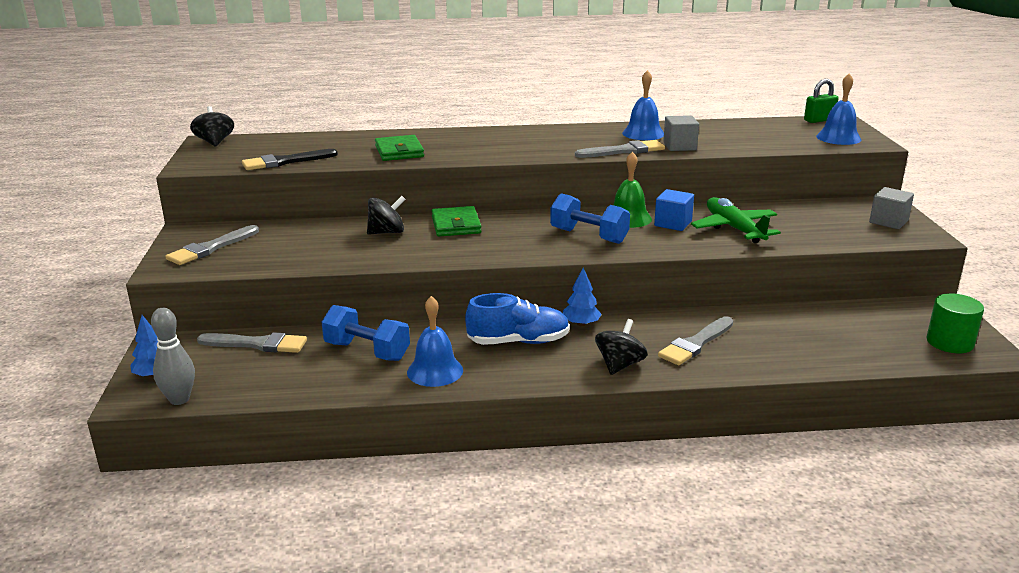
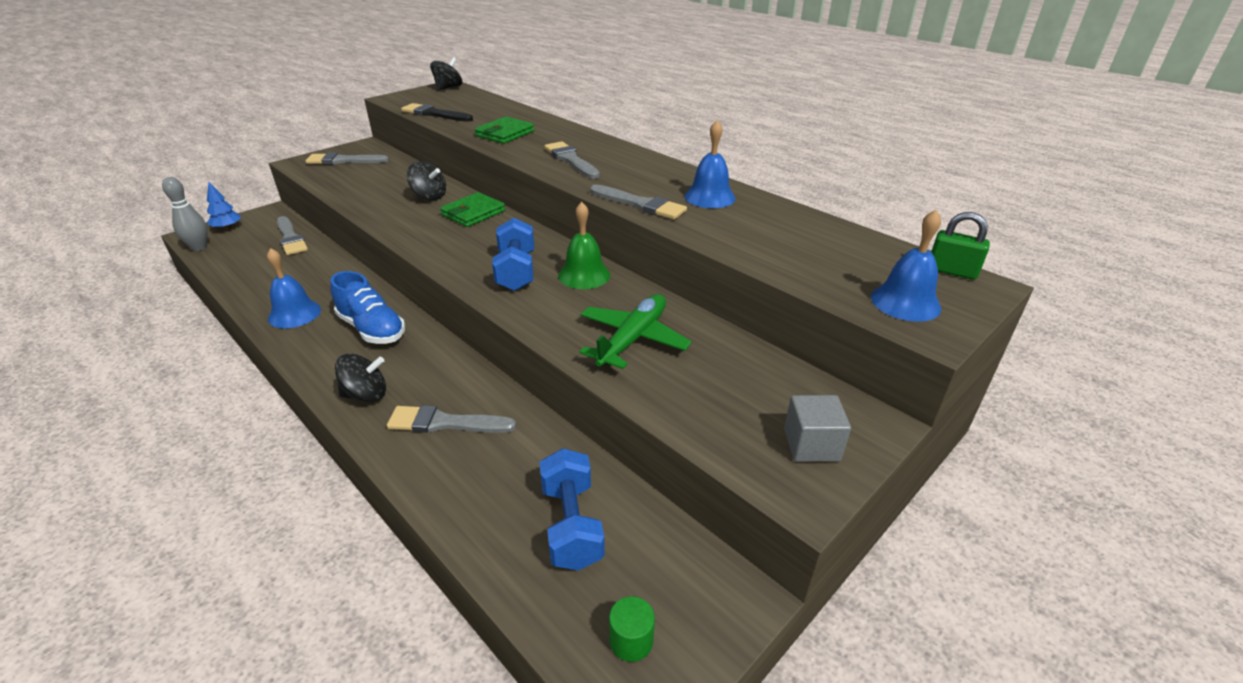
camera: 50 degrees right, 10 degrees up
blue dumbbell [322,305,410,361] -> blue dumbbell moved to [539,448,605,571]
blue tree [563,268,602,326] -> none
blue cube [654,189,694,231] -> none
grey cube [663,115,699,151] -> none
green cylinder [926,293,984,353] -> green cylinder [609,596,655,662], size x0.63
none -> grey brush [544,141,600,179]

